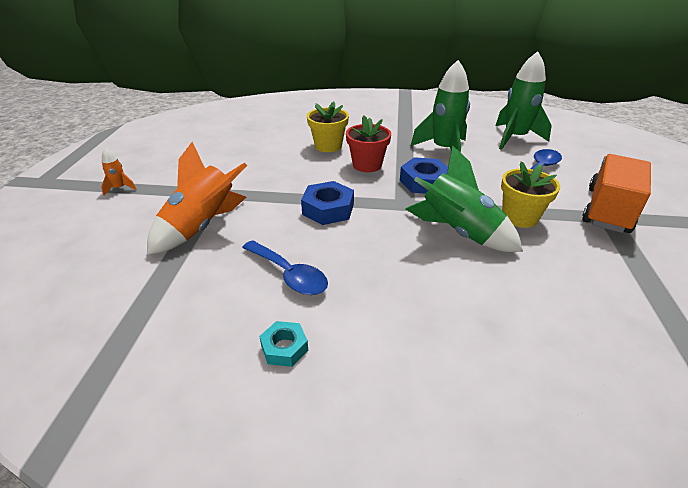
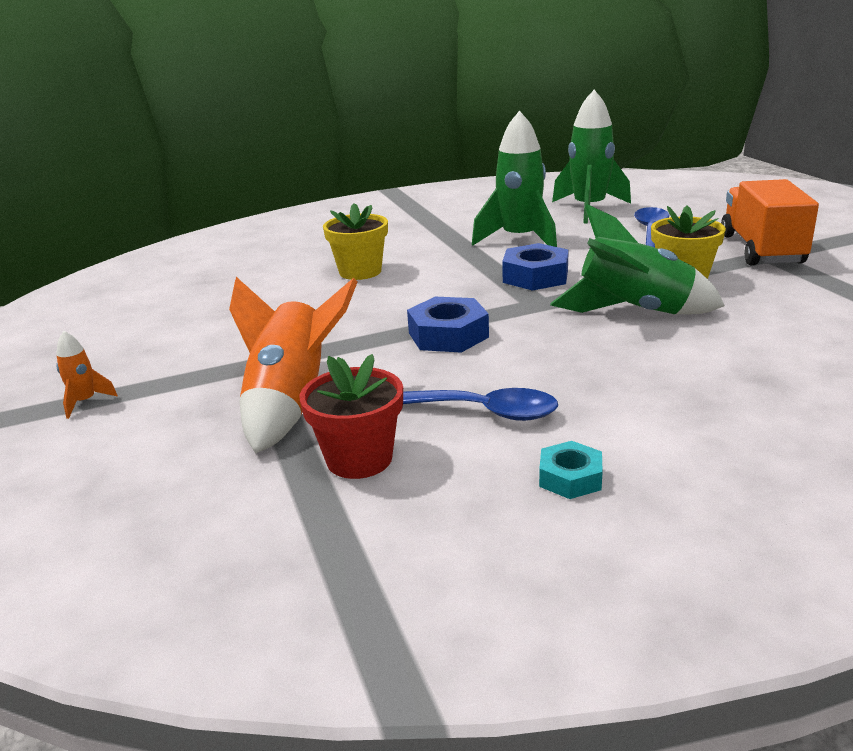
camera: 25 degrees left, 10 degrees down
red flower pot [346,115,391,172] -> red flower pot moved to [300,354,403,479]

